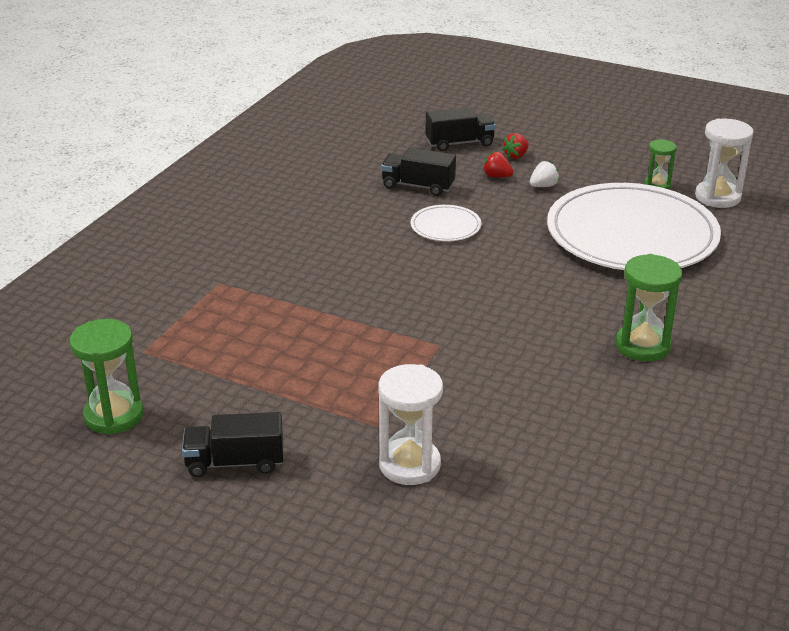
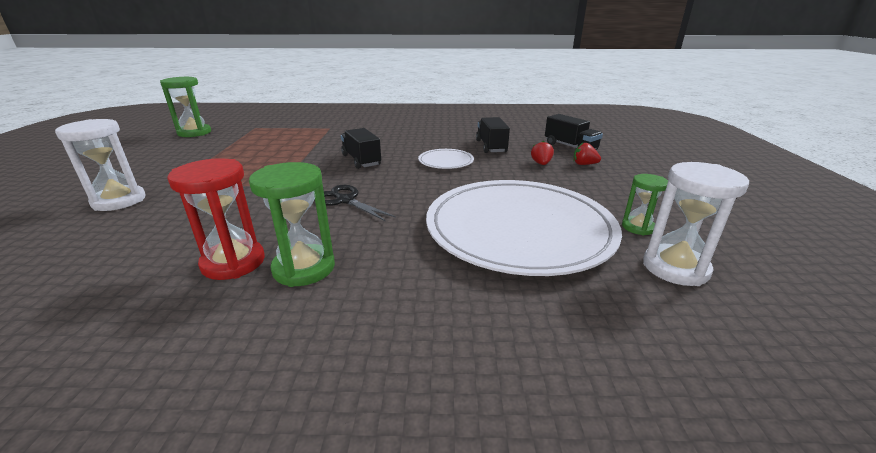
camera: 65 degrees right, 5 degrees down
black truck [182,412,283,477] -> black truck moved to [341,128,381,169]
white strawberry [530,161,560,187] -> none
none -> red hourglass [167,158,265,280]
none -> black scissors [324,185,396,221]

